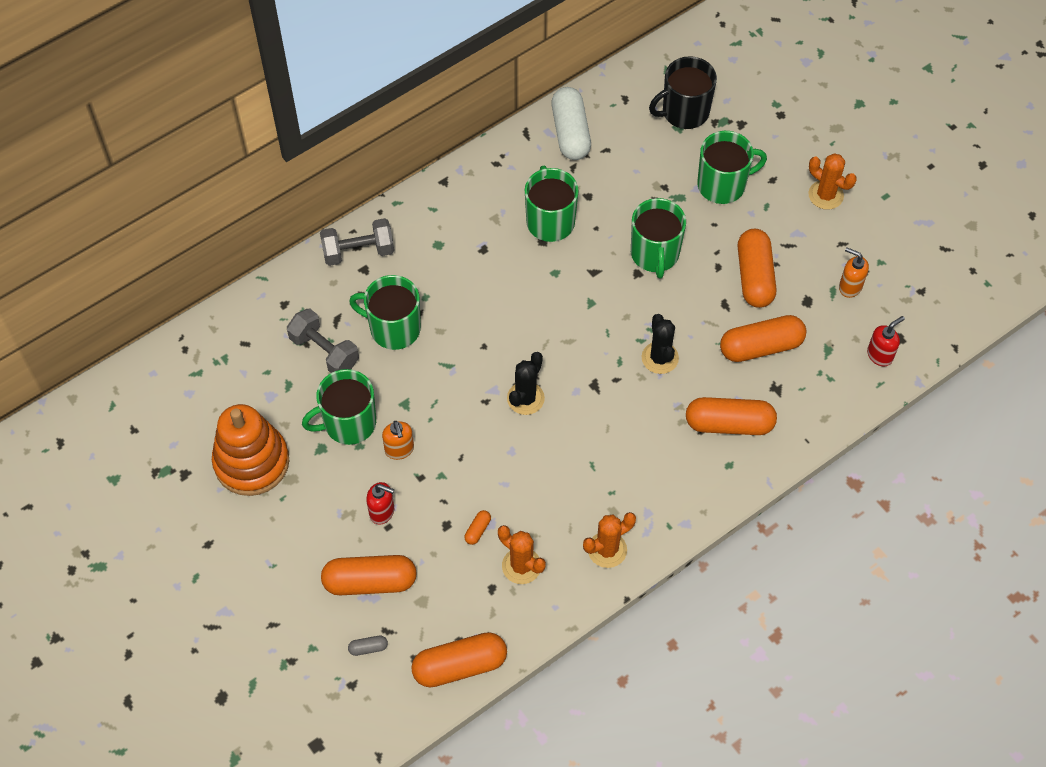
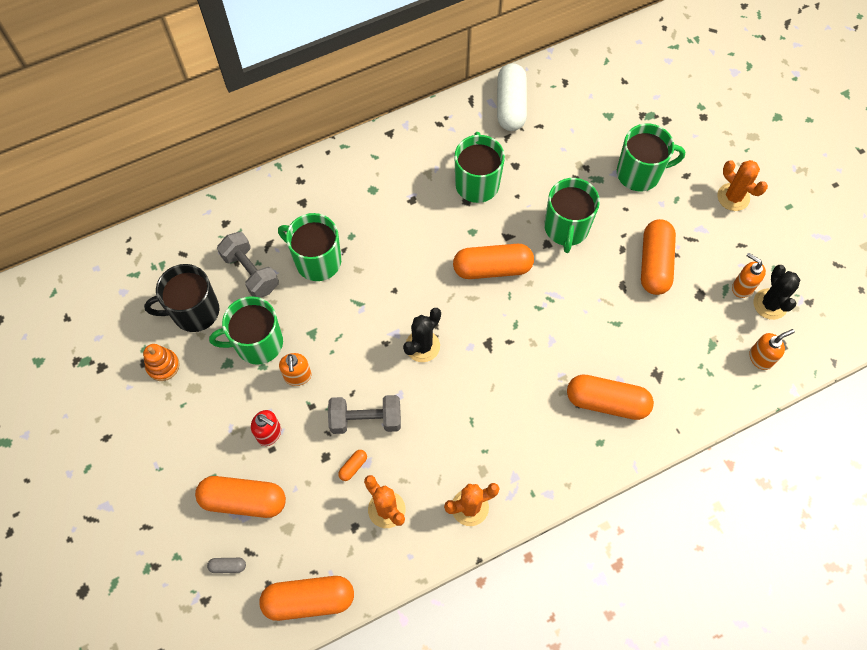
camera: 10 degrees right, 5 degrees up
orange stacking toy [212,404,289,496] -> orange stacking toy [143,344,179,381], size x0.47
grey dumbbell [320,218,394,266] -> grey dumbbell moved to [328,395,401,434]
black cactus [642,314,679,374] -> black cactus moved to [754,265,800,320]
black mug [649,56,717,129] -> black mug moved to [144,264,219,332]
orange capsule [720,315,806,362] -> orange capsule moved to [453,244,534,279]
red soap dispenser [867,316,905,366] -> orange soap dispenser [749,329,795,370]

